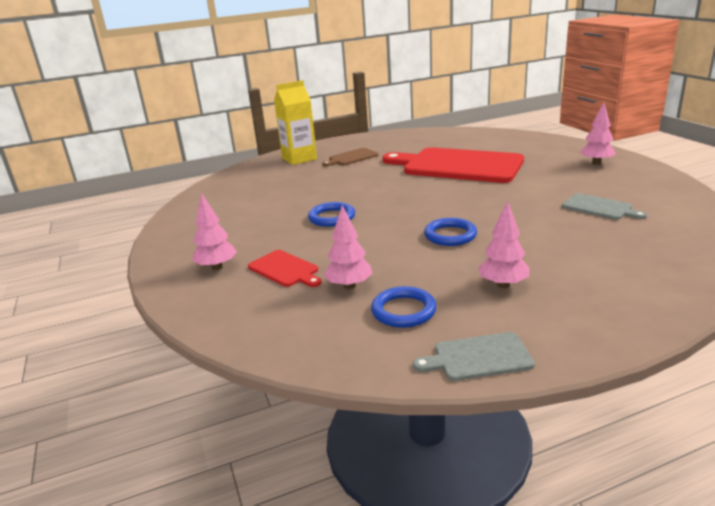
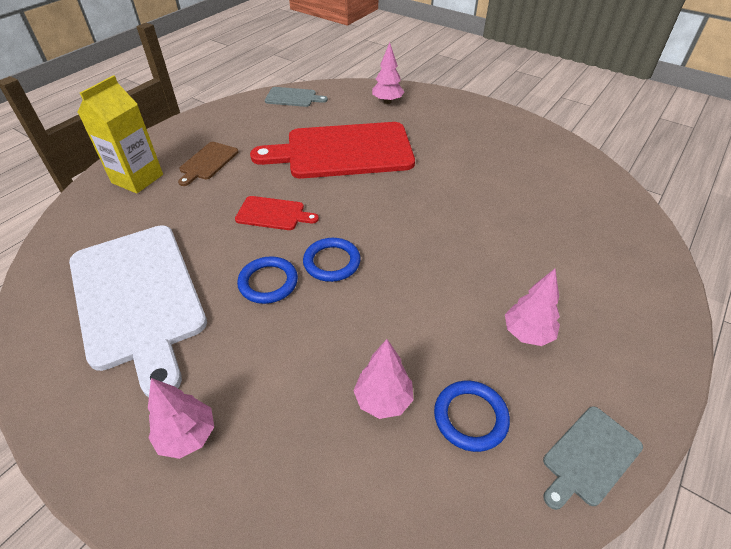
camera: 35 degrees left, 20 degrees up
red cutting board [248,250,321,287] -> red cutting board moved to [235,196,319,230]
blue ring [424,218,477,246] -> blue ring moved to [303,238,361,282]
grey cutting board [562,193,647,220] -> grey cutting board moved to [265,87,328,107]
pink tree [580,102,616,165] -> pink tree moved to [372,42,404,104]
none -> white cutting board [69,225,207,397]

